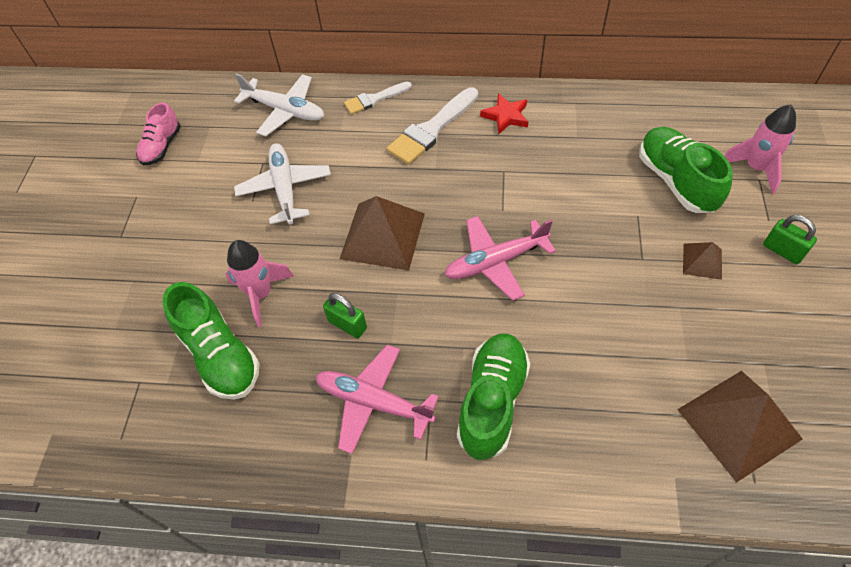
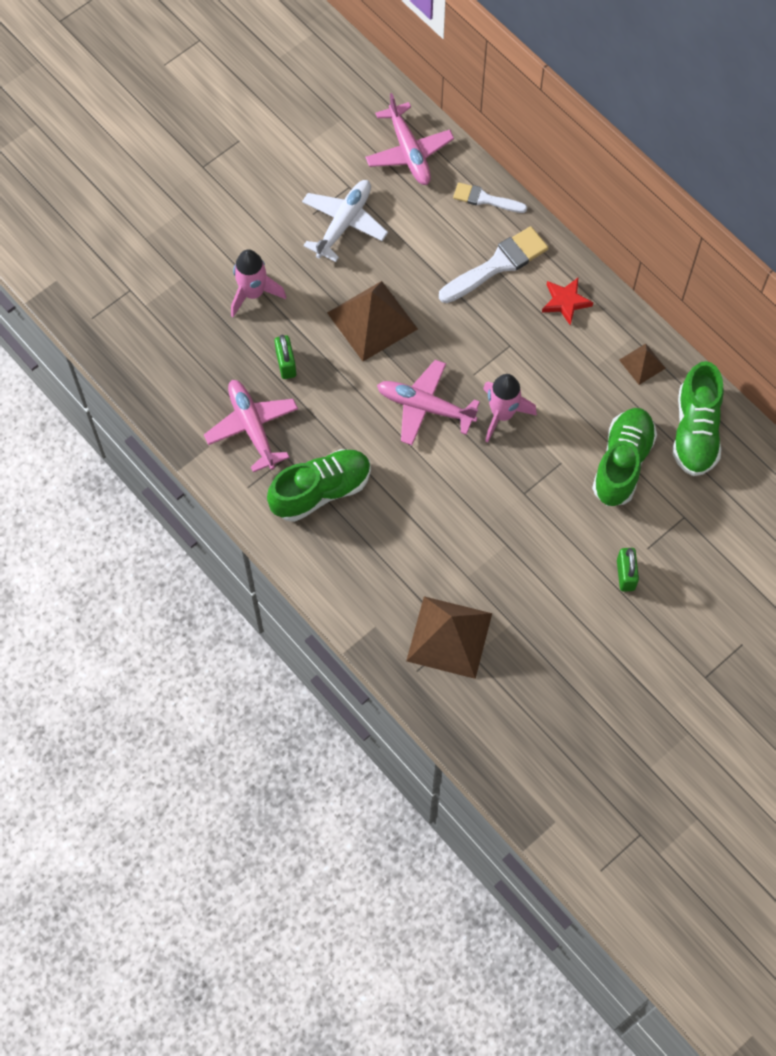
camera: 40 degrees right, 10 degrees up
pink shoe [136,102,181,165] -> none
green shoe [162,282,260,400] -> green shoe moved to [673,361,724,476]
white plane [234,74,324,136] -> pink plane [365,93,454,185]
white brush [387,87,478,165] -> white brush turned 150 degrees clockwise [439,226,548,303]
brown pyramid [683,242,722,280] -> brown pyramid moved to [619,344,666,385]
pink rocket [724,104,796,194] -> pink rocket moved to [483,374,537,442]

